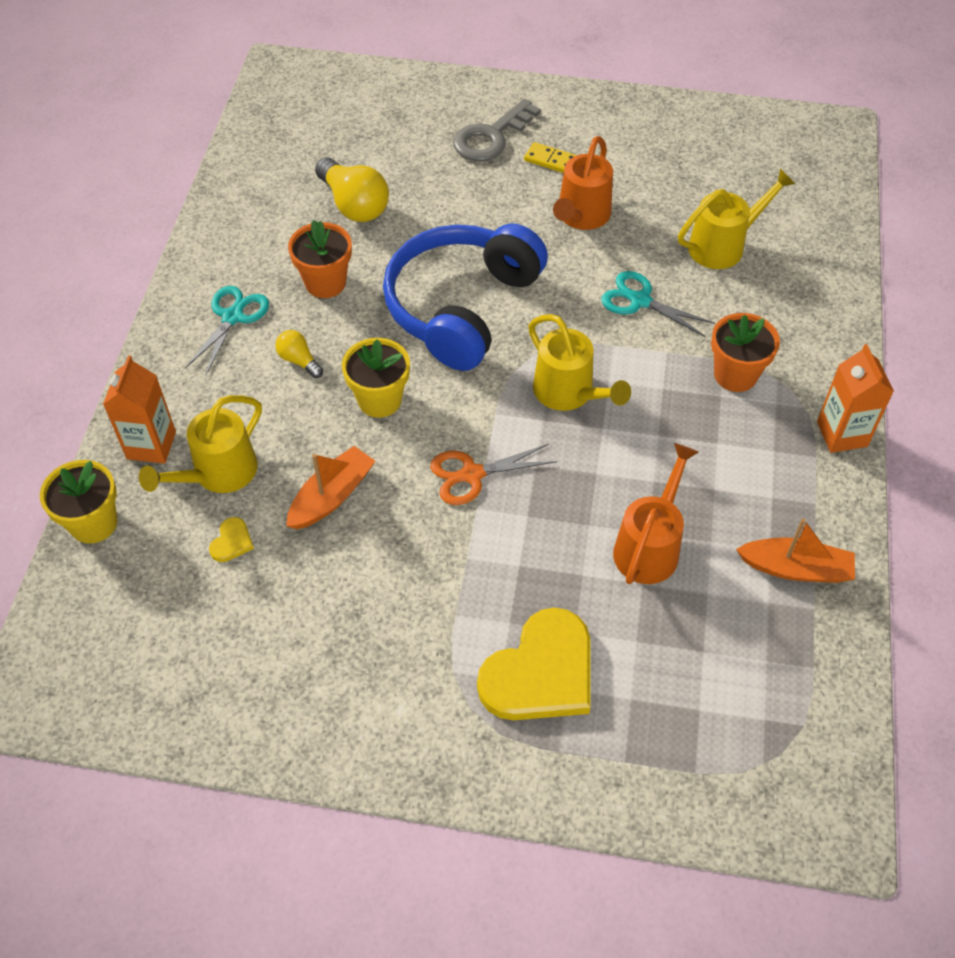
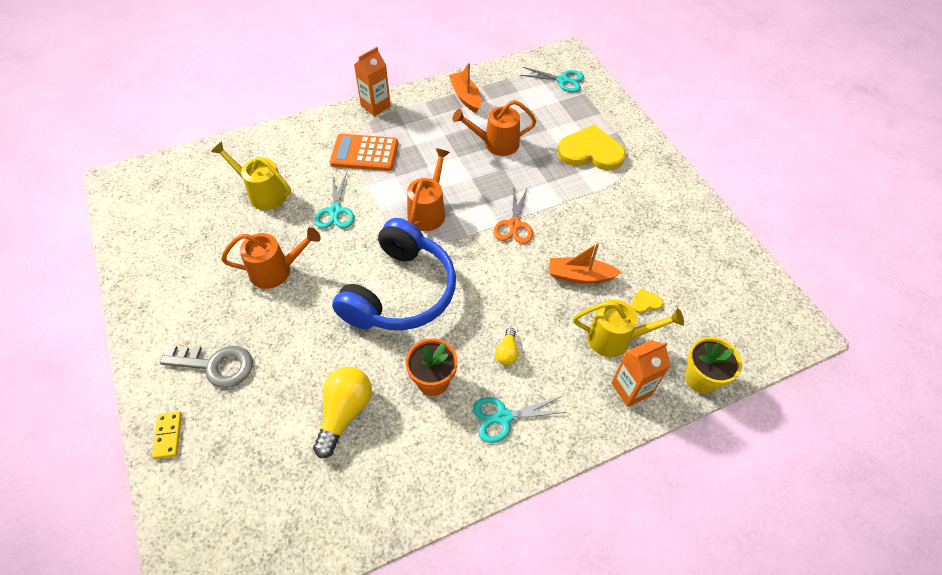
camera: 125 degrees left, 0 degrees up
yellow flower pot [342,338,410,418] -> none
blue headphones [383,224,548,371] -> blue headphones turned 60 degrees counterclockwise [332,218,456,330]
orange scissors [430,444,557,505] -> orange scissors turned 60 degrees clockwise [493,187,533,244]
yellow domino [524,142,577,173] -> yellow domino moved to [152,411,182,459]
yellow watering can [528,314,631,411] -> orange watering can [407,148,450,231]
orange flower pot [711,313,780,392] -> orange calculator [330,134,398,171]
none -> turquoise scissors [520,67,584,92]

